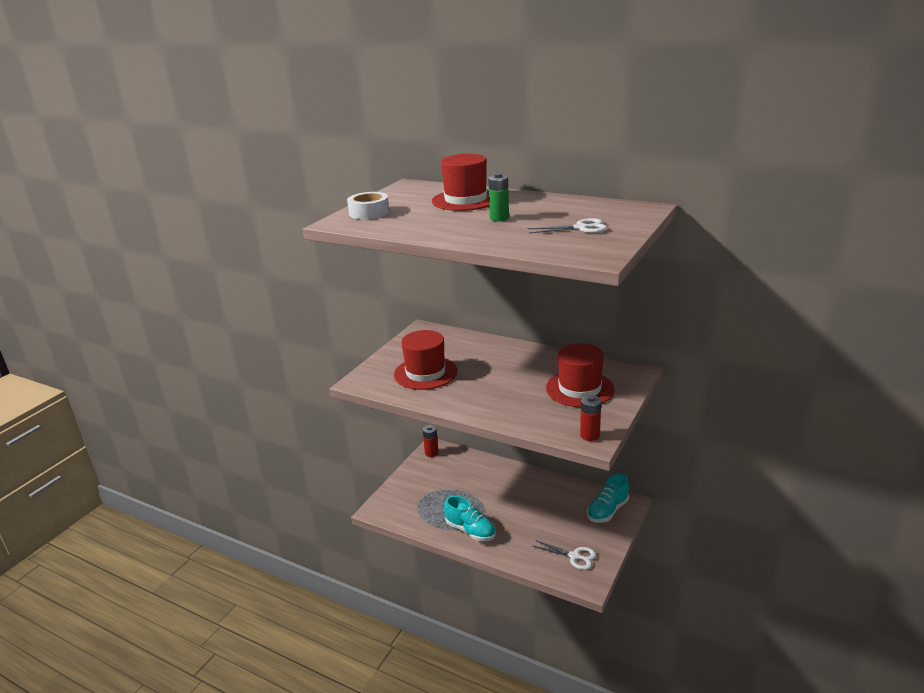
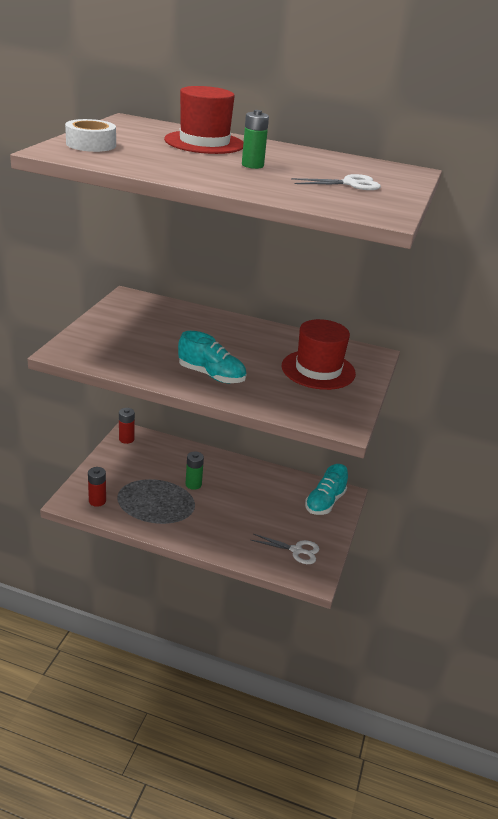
camera: 15 degrees left, 5 degrees up
red hat [394,330,458,390] -> none
turquoise shoe [444,496,496,541] -> turquoise shoe moved to [178,331,246,383]
red battery [580,395,601,441] -> red battery moved to [88,467,106,507]
none -> green battery [186,451,204,490]

